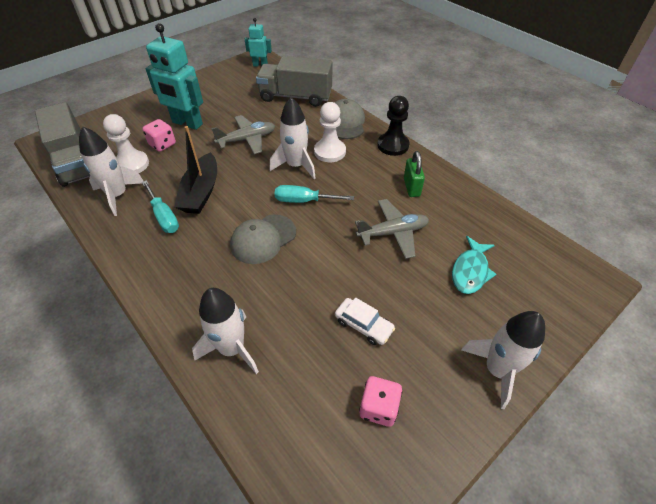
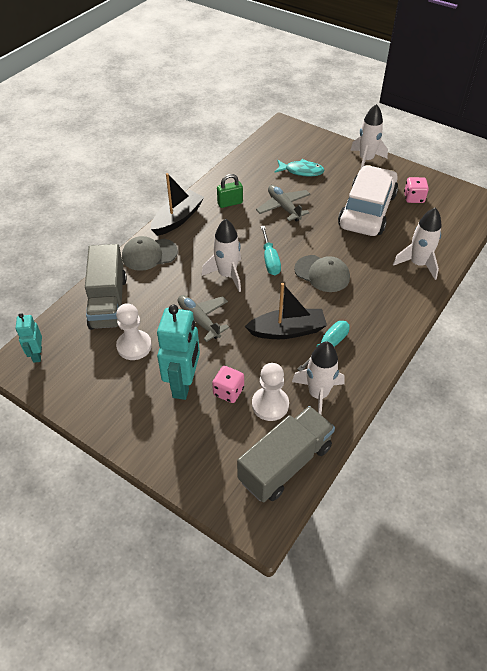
camera: 105 degrees left, 0 degrees up
white pawn [314,102,346,162] -> white pawn moved to [116,303,152,360]
white car [335,298,395,345] -> white car [338,165,398,236], size x2.46
black pawn [377,96,409,156] -> black boat [151,173,204,236]

